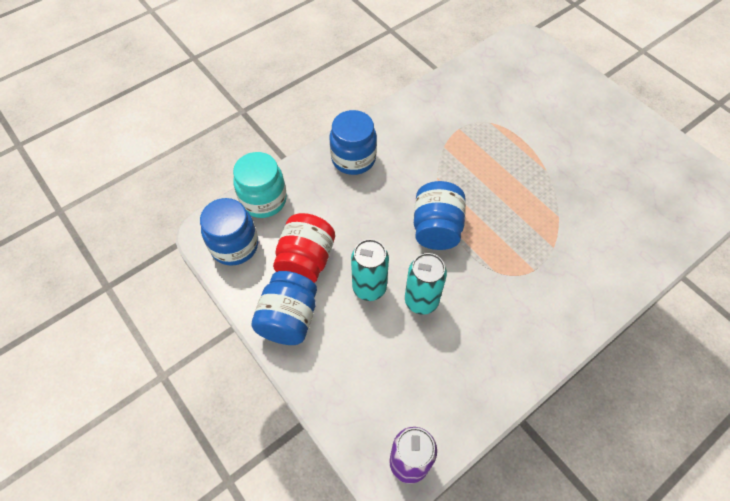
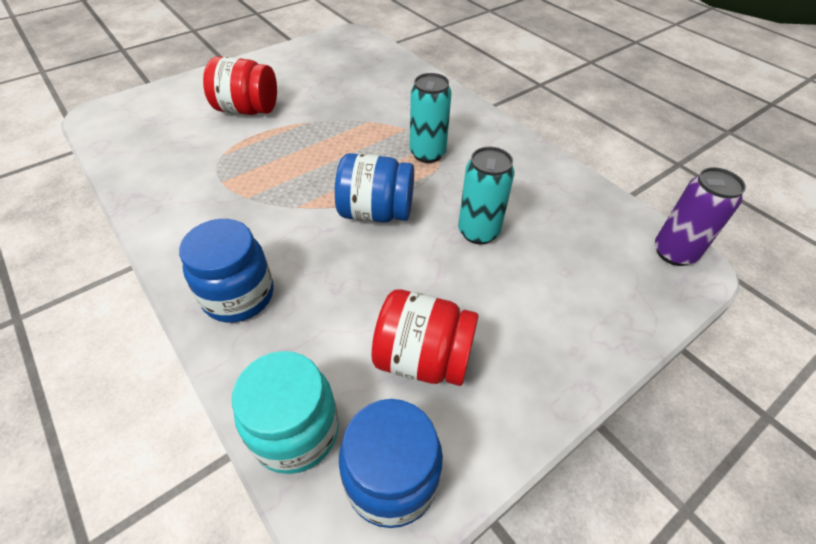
camera: 90 degrees left, 10 degrees down
blue jar [251,271,317,345] -> none
turquoise can [351,239,389,301] -> turquoise can moved to [410,73,452,163]
none -> red jar [203,57,277,115]

